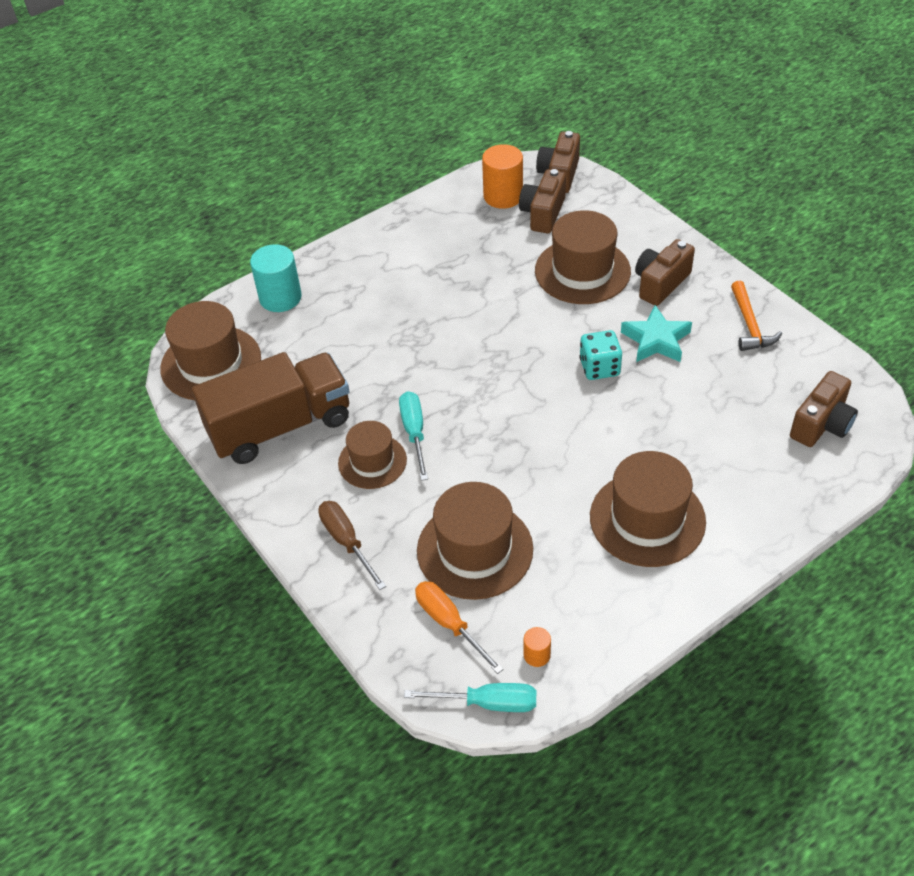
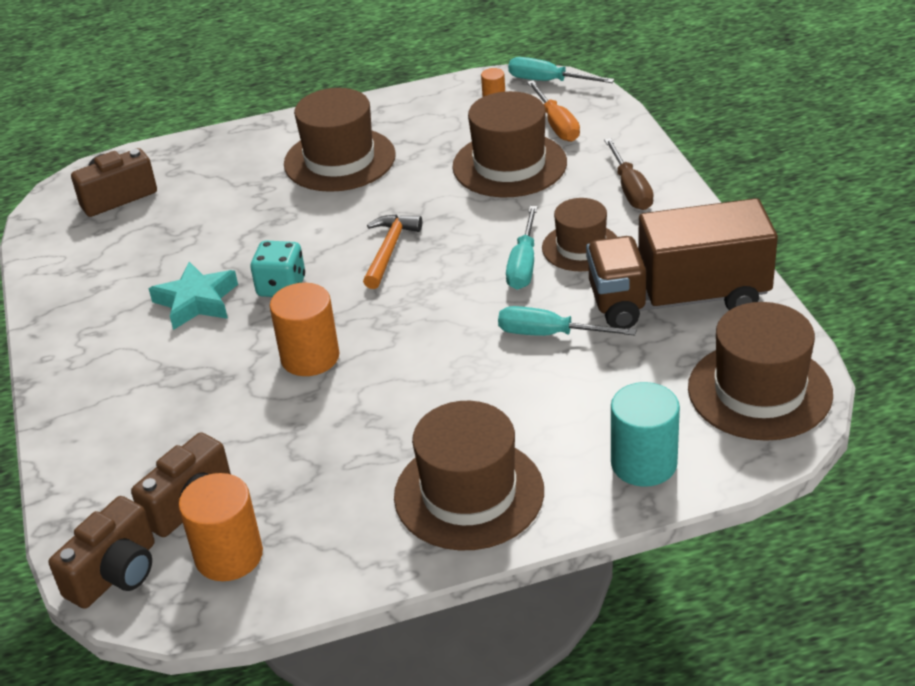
camera: 160 degrees left, 10 degrees down
brown hat [535,210,631,304] -> brown hat moved to [394,401,544,551]
brown camera [635,239,695,306] -> none
orange hammer [731,280,782,351] -> orange hammer moved to [363,214,422,289]
none -> orange cylinder [270,283,340,376]
none -> turquoise screwdriver [498,306,637,336]

